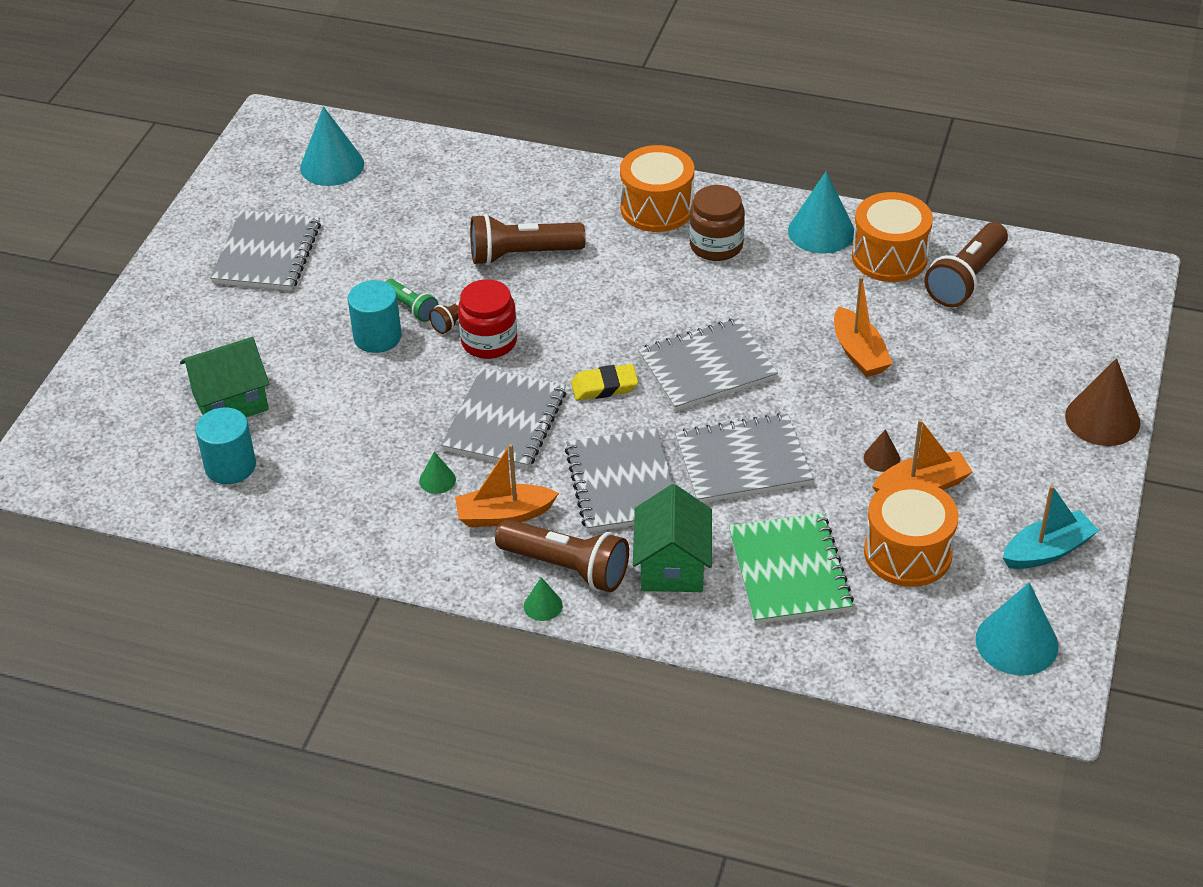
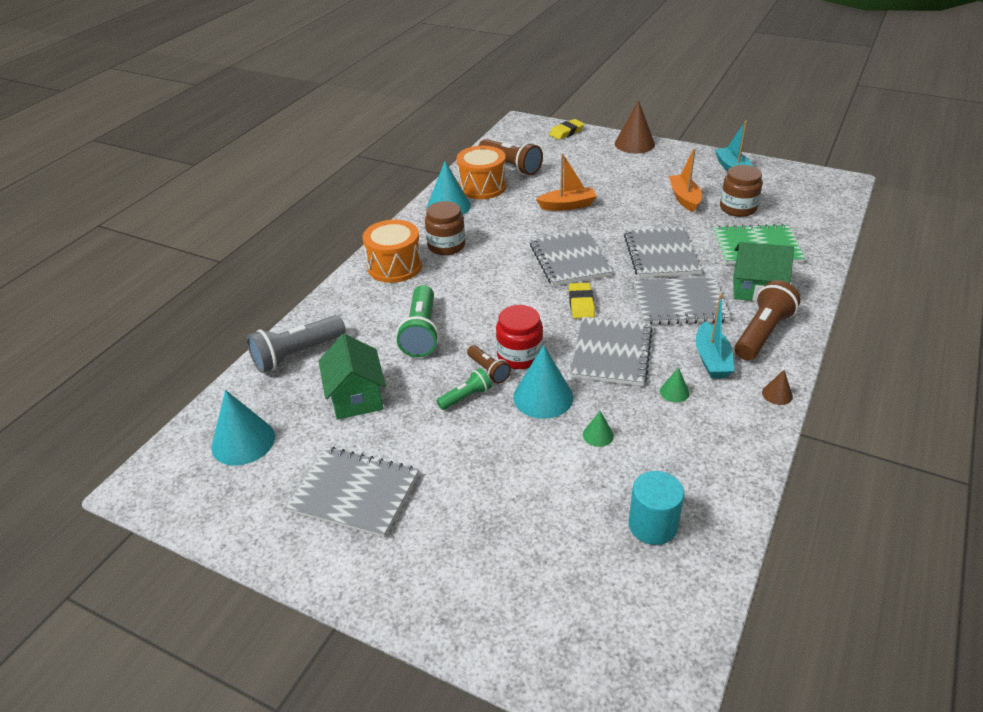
camera: 80 degrees left, 5 degrees down
green house [180,337,269,417] -> green house moved to [319,334,386,420]
turquoise cylinder [348,280,402,353] -> none
grey notebook [441,367,566,469] -> grey notebook turned 75 degrees clockwise [570,317,653,386]
orange boat [455,444,559,527] -> turquoise boat [696,294,734,378]
brown flashlight [470,214,586,265] -> green flashlight [396,285,439,358]
green cone [524,577,563,621] -> green cone moved to [583,411,614,447]
brown cone [864,429,900,472] -> brown cone moved to [762,370,793,405]
orange drum [864,480,959,587] -> brown jar [720,165,763,217]
turquoise cone [976,582,1058,676] -> turquoise cone moved to [513,345,573,419]
none -> grey flashlight [247,315,346,373]
none -> yellow eraser [549,119,585,140]

